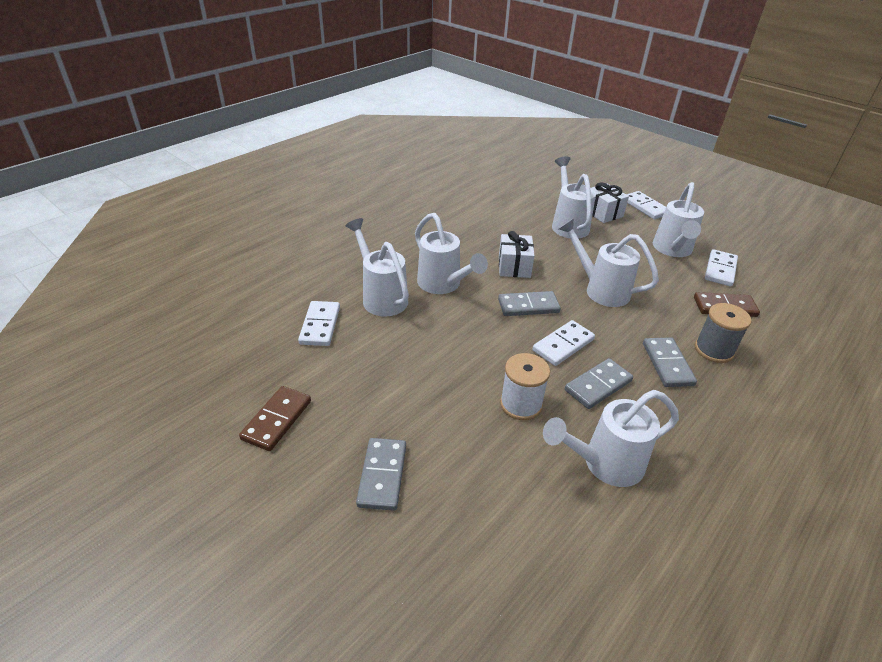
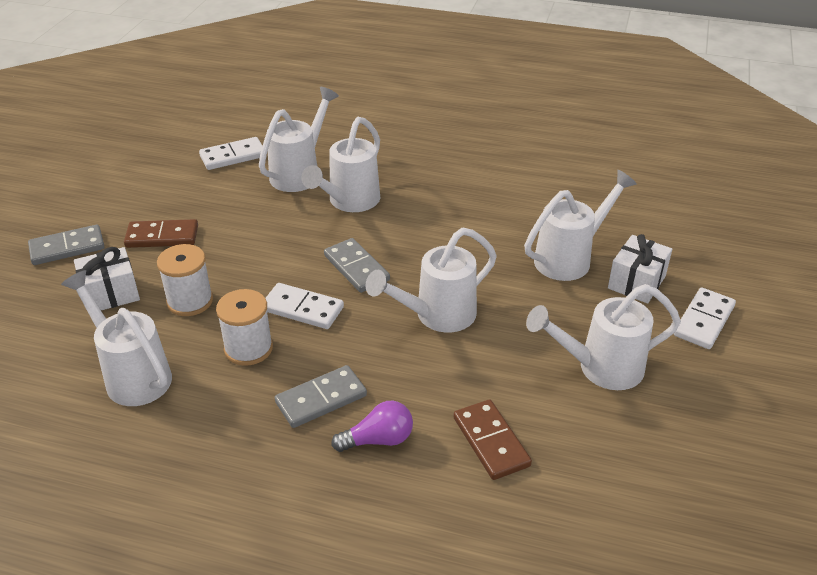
camera: 65 degrees right, 0 degrees up
brown domino [239,386,311,451] -> brown domino moved to [124,219,198,248]
white gift [499,231,535,278] -> white gift moved to [74,247,140,310]
white watering can [558,218,659,307] -> white watering can turned 135 degrees counterclockwise [365,228,497,333]
grey domino [565,358,633,409] -> white spool [216,289,273,366]
grey spool [695,303,751,363] -> purple light bulb [331,401,413,452]
white domino [705,249,738,286] -> none

